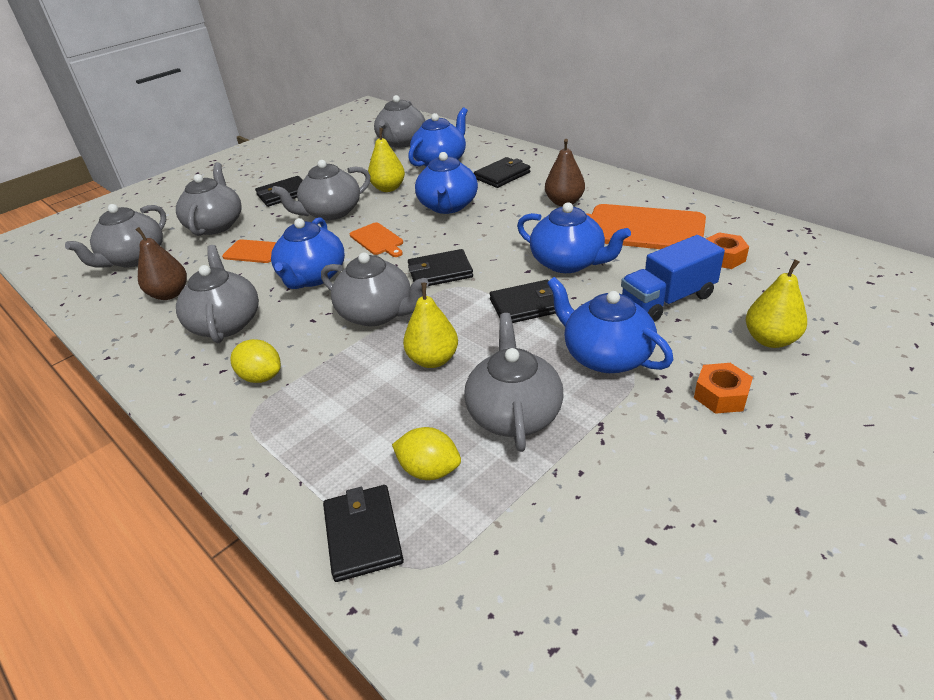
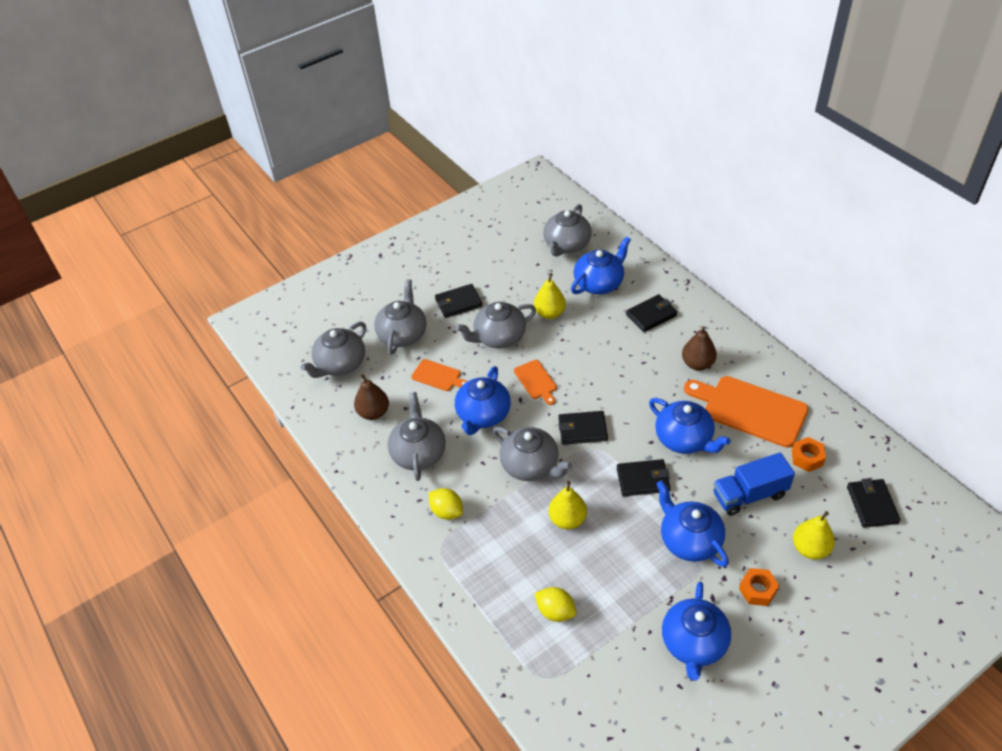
camera: 10 degrees right, 10 degrees up
black wallet [323,485,404,582] -> black wallet moved to [847,478,901,528]
blue teapot [415,152,478,214] -> blue teapot moved to [662,581,731,681]
grey teapot [464,313,564,452] -> none

